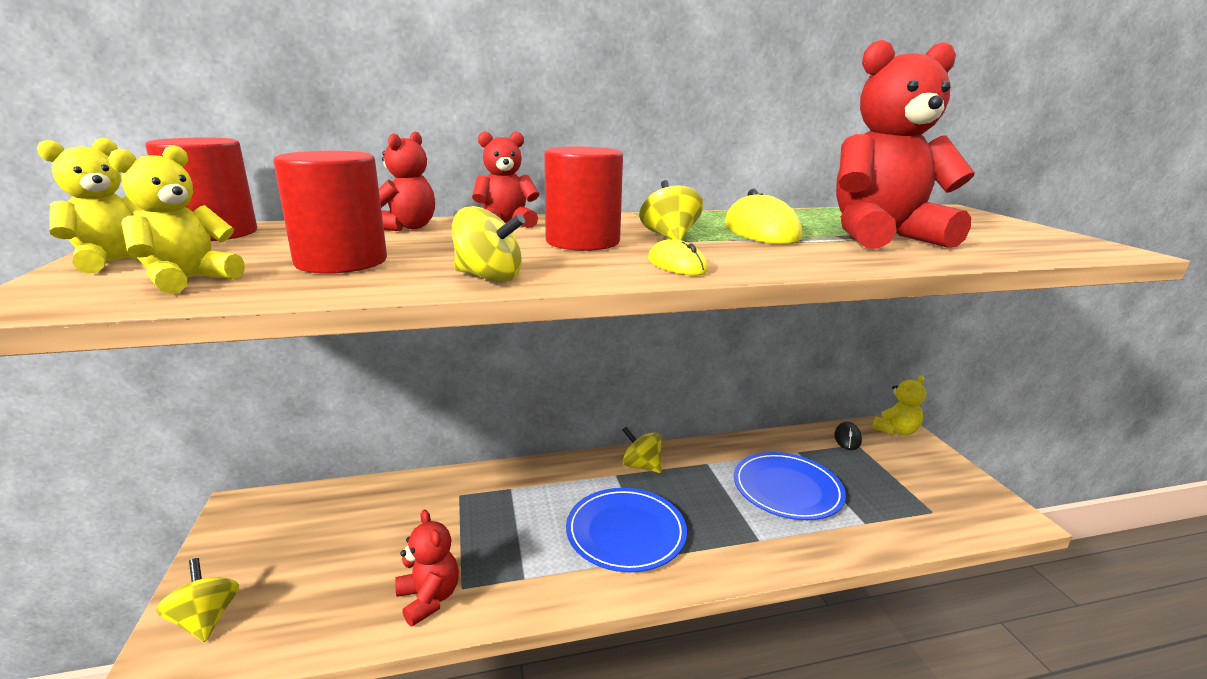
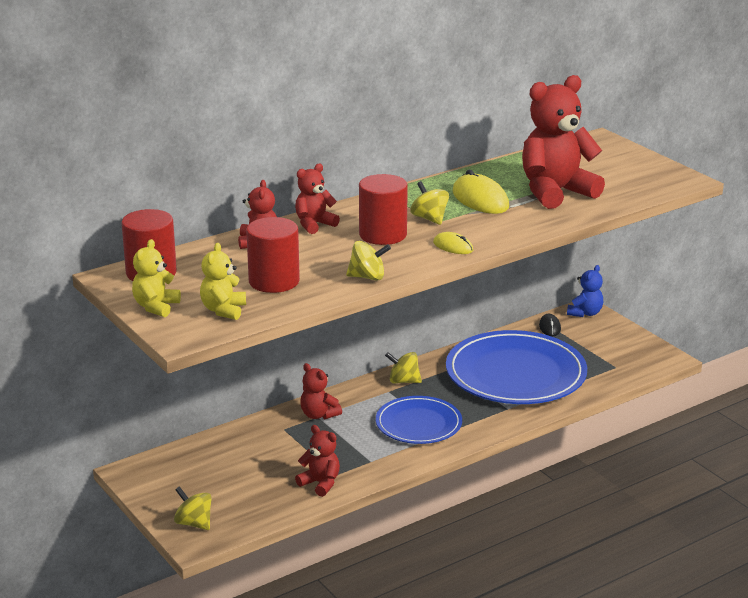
camera: 20 degrees left, 5 degrees up
blue plate [734,452,846,520] -> blue plate [446,330,587,404], size x1.72
yellow teddy bear [872,375,926,435] -> blue teddy bear [567,265,603,317]
none -> red teddy bear [300,363,342,420]

